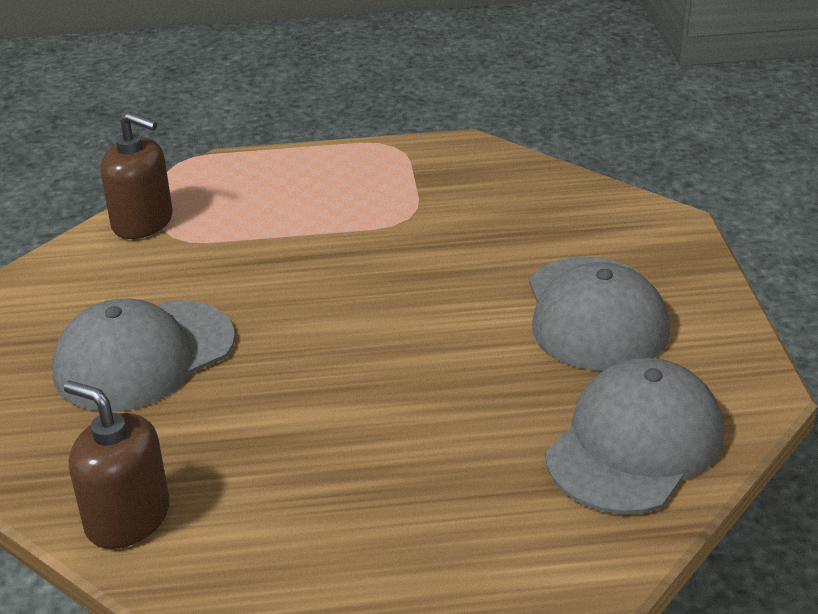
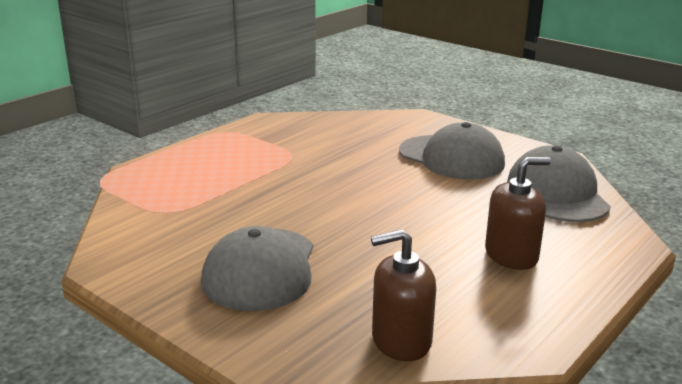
camera: 45 degrees left, 10 degrees down
brown soap dispenser [100,112,173,239] -> brown soap dispenser moved to [485,157,551,270]

